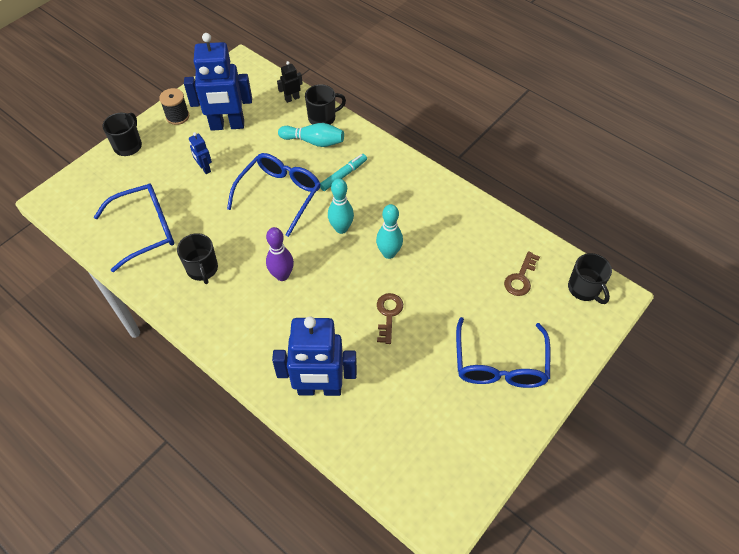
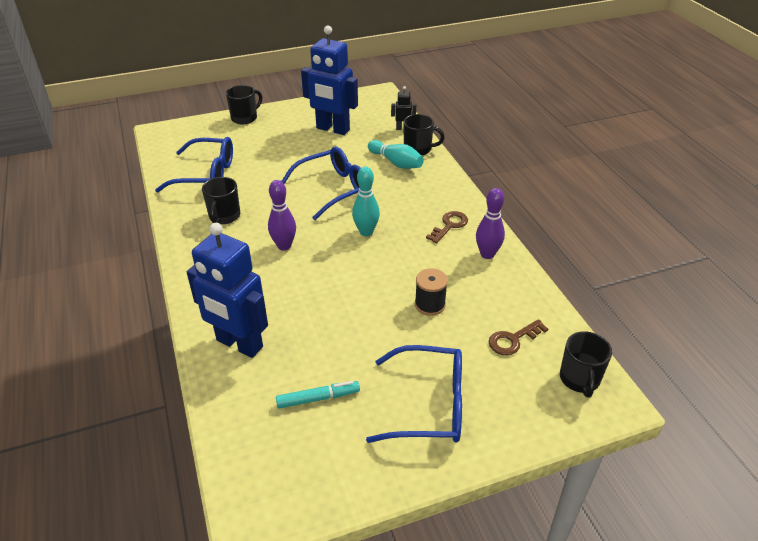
camera: 30 degrees right, 15 degrees down
black spool [159,88,189,125] -> black spool moved to [415,268,448,316]
blue robot [189,132,212,174] -> none
turquoise marker [320,154,367,191] -> turquoise marker moved to [276,381,360,409]
turquoise bowling pin [376,204,403,259] -> none
brown key [377,293,403,344] -> brown key moved to [426,211,468,243]
blue glasses [456,317,550,388] -> blue glasses turned 120 degrees counterclockwise [366,345,462,443]
none -> purple bowling pin [476,188,505,259]

